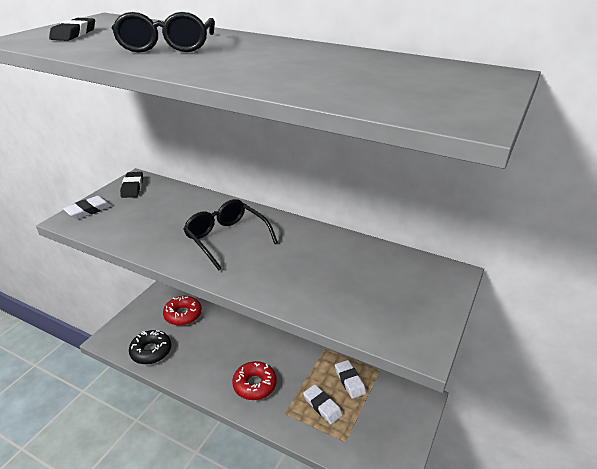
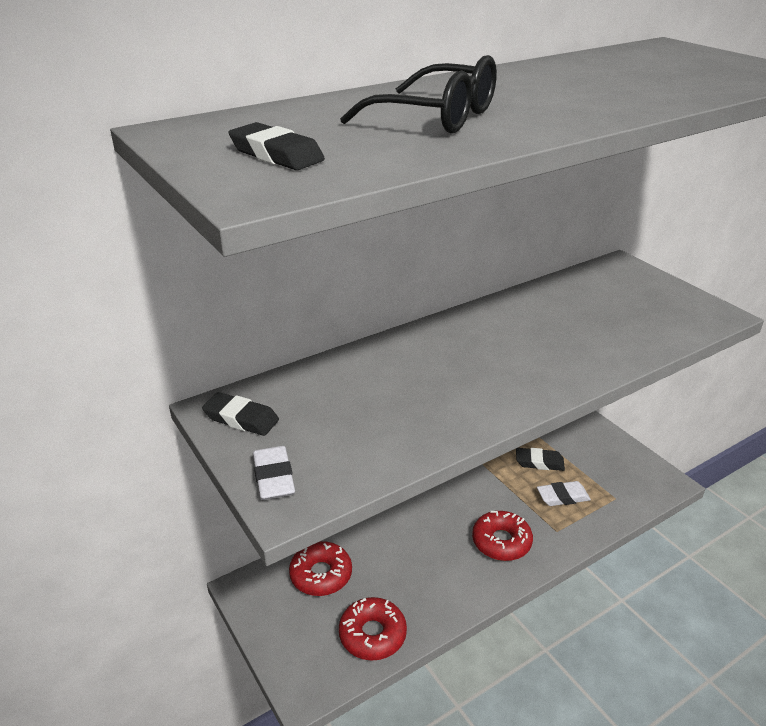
camera: 60 degrees left, 0 degrees up
black donut [129,330,171,364] -> red donut [339,597,407,660]
black glasses [184,199,278,270] -> none
white eraser [335,360,366,399] -> black eraser [516,448,565,471]

